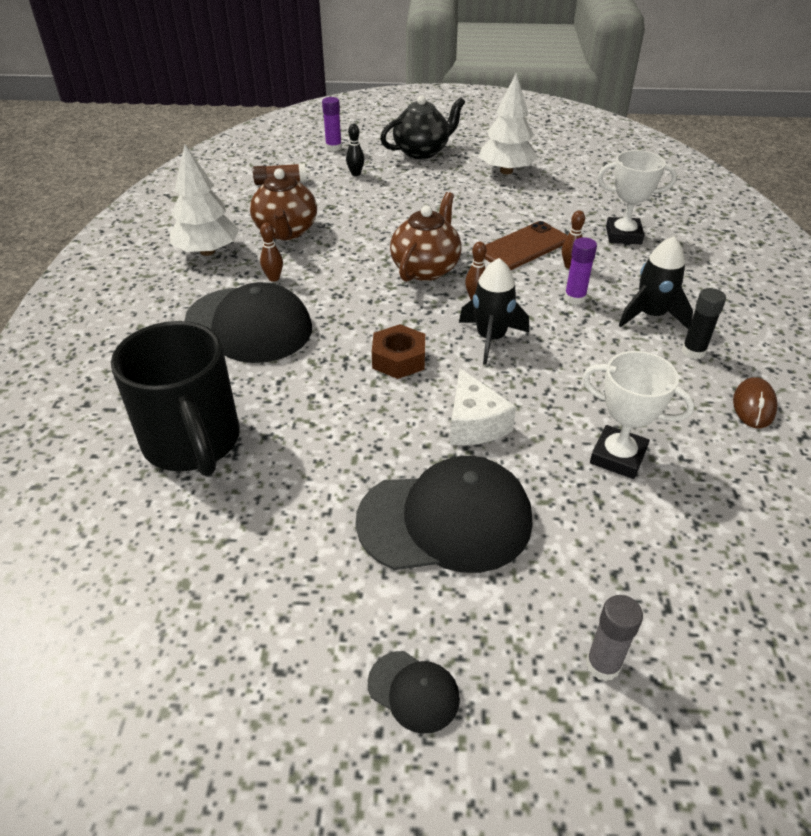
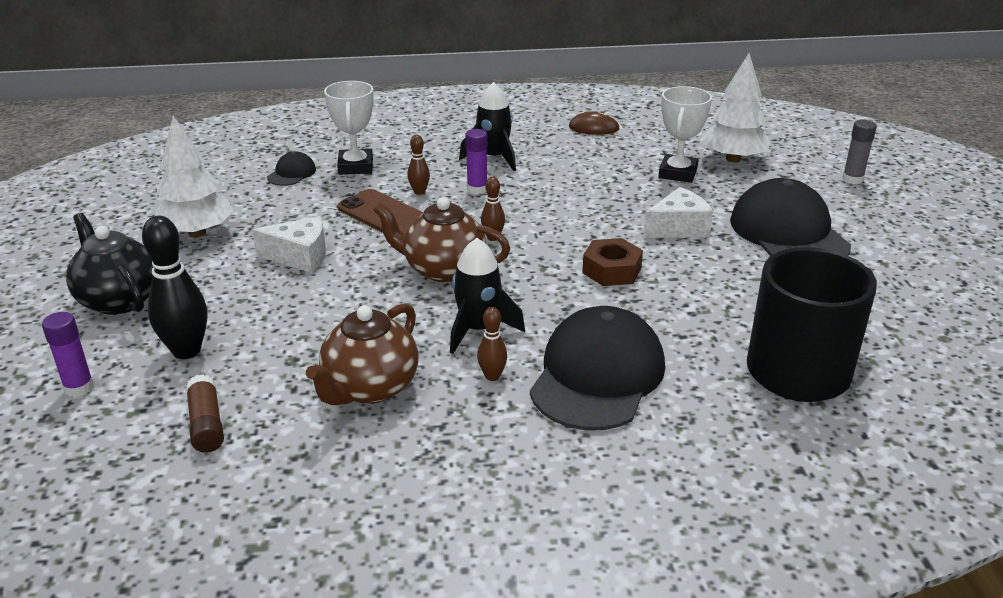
camera: 100 degrees left, 10 degrees down
white tree [170,144,239,256] -> white tree moved to [702,53,771,163]
brown teapot [250,168,317,240] -> brown teapot turned 135 degrees clockwise [306,303,419,405]
black bowling pin [346,124,364,176] -> black bowling pin [142,216,207,359], size x1.91
black cap [368,651,460,734] -> black cap moved to [267,152,316,186]
black rocket [459,258,529,365] -> black rocket moved to [450,238,525,354]
black glue stick [682,288,726,359] -> none
none -> white cheese [252,216,326,273]

